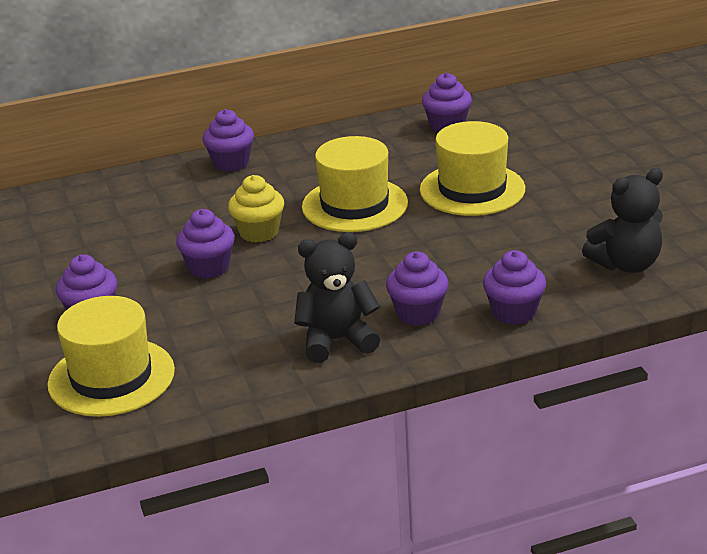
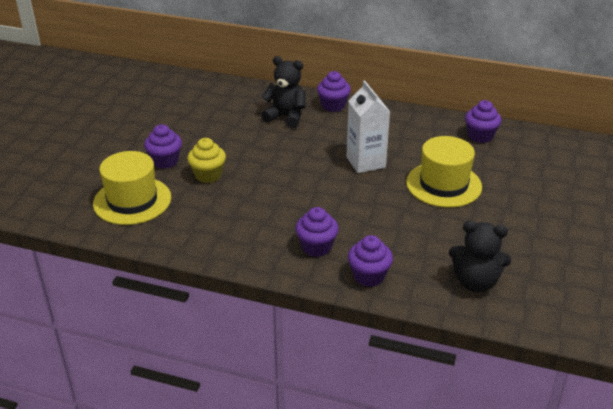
camera: 35 degrees right, 5 degrees up
purple cupcake [176,209,235,279] -> none
yellow cupcake [228,175,284,242] -> yellow cupcake moved to [187,138,226,183]
black teddy bear [294,232,380,363] -> black teddy bear moved to [261,56,306,128]
yellow hat [302,136,408,232] -> white carton [346,80,390,173]

